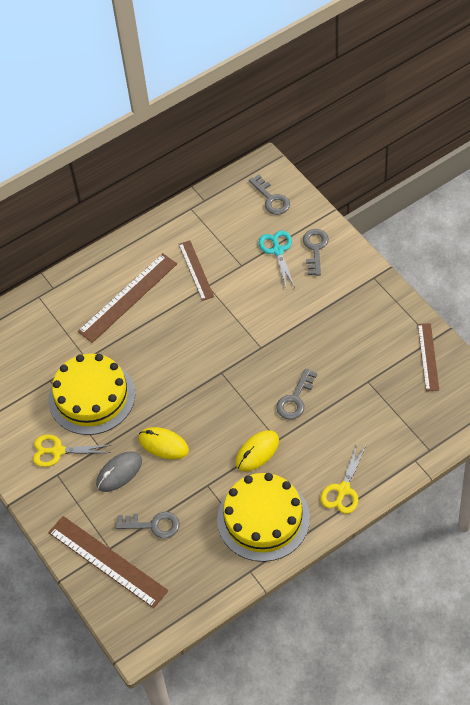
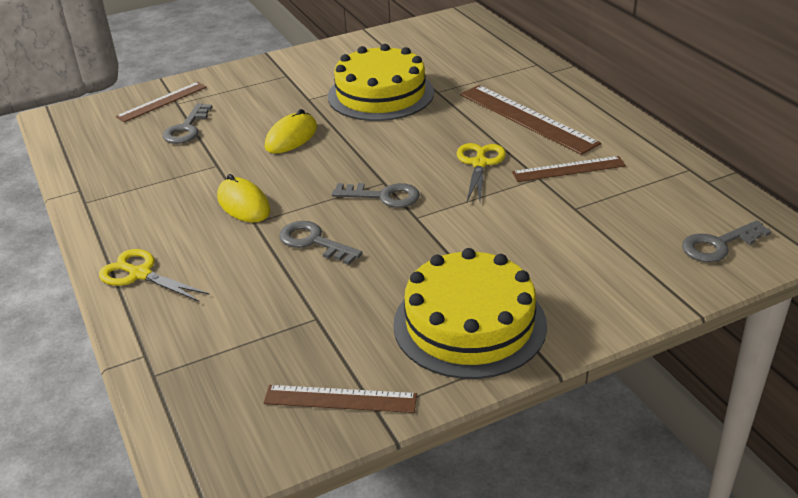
camera: 95 degrees right, 20 degrees down
yellow scissors [33,434,111,467] -> yellow scissors moved to [457,143,506,201]
brown ruler [48,516,168,608] -> brown ruler [116,82,207,122], size x0.62
grey mouse [96,451,142,492] -> none
yellow cake [217,473,310,562] -> yellow cake moved to [393,248,547,379]
turquoise scissors [259,231,295,290] -> none
grey key [303,229,329,276] -> grey key moved to [332,183,420,208]

